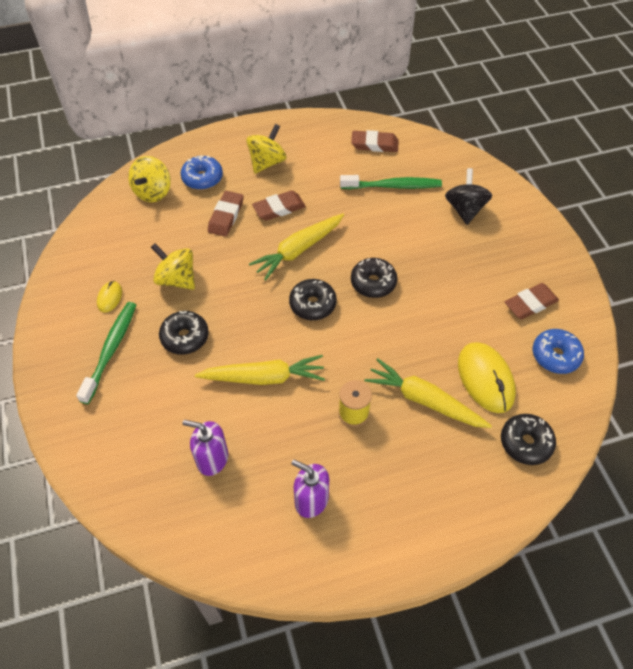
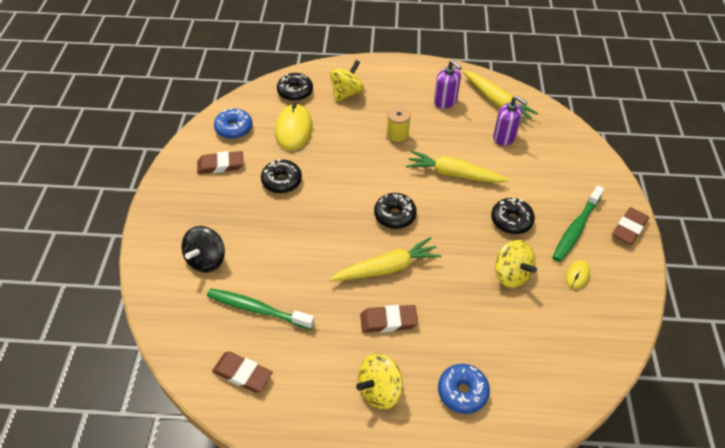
camera: 160 degrees left, 5 degrees down
yellow spinning top [128,156,171,202] -> yellow spinning top moved to [330,60,364,102]
brown eraser [208,191,244,237] -> brown eraser moved to [612,207,649,245]
black donut [351,258,397,298] -> black donut moved to [261,159,302,193]
yellow carrot [364,358,492,428] -> yellow carrot moved to [463,70,539,124]

